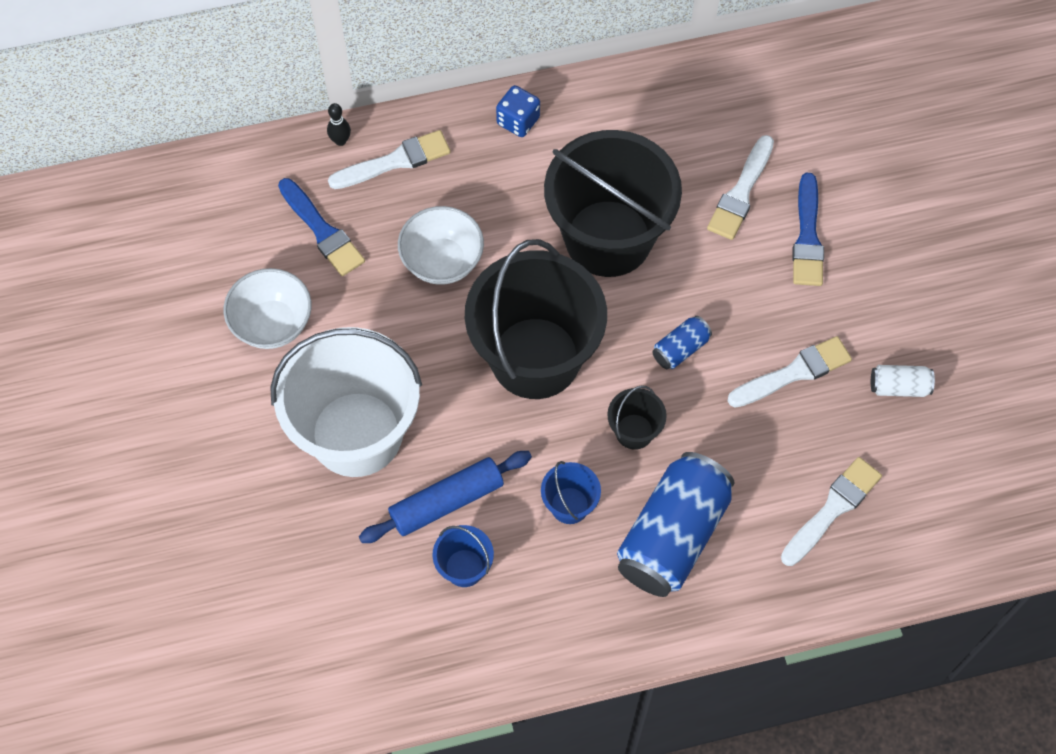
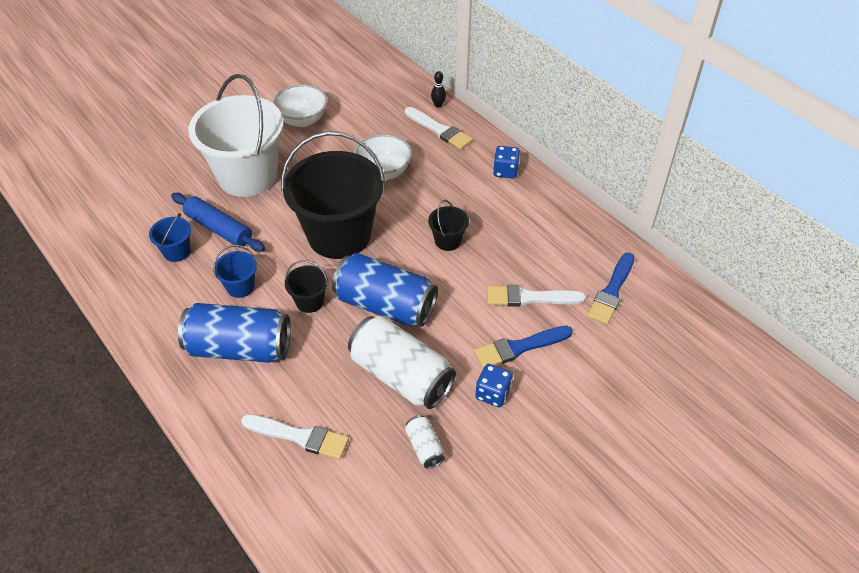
camera: 65 degrees right, 15 degrees down
blue brush [278,178,365,276] -> blue brush moved to [587,252,635,325]
black bucket [544,130,682,277] -> black bucket [428,200,469,251], size x0.42
blue can [652,316,712,369] -> blue can [332,253,438,326], size x2.21
white brush [728,336,852,408] -> white can [348,316,456,409]
none -> blue dice [475,364,513,408]

